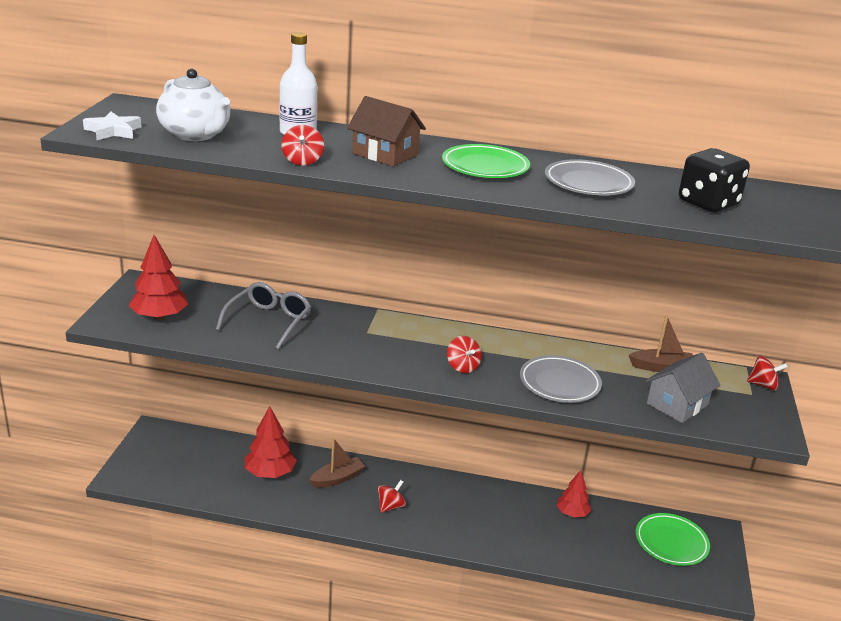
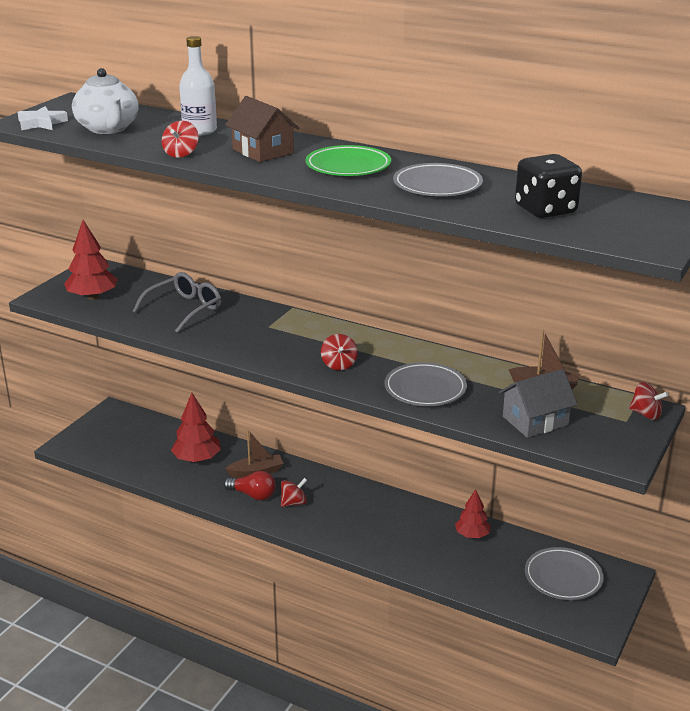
camera: 20 degrees right, 0 degrees up
green plate [636,513,710,566] -> grey plate [525,547,604,600]
none -> red light bulb [224,471,275,500]

